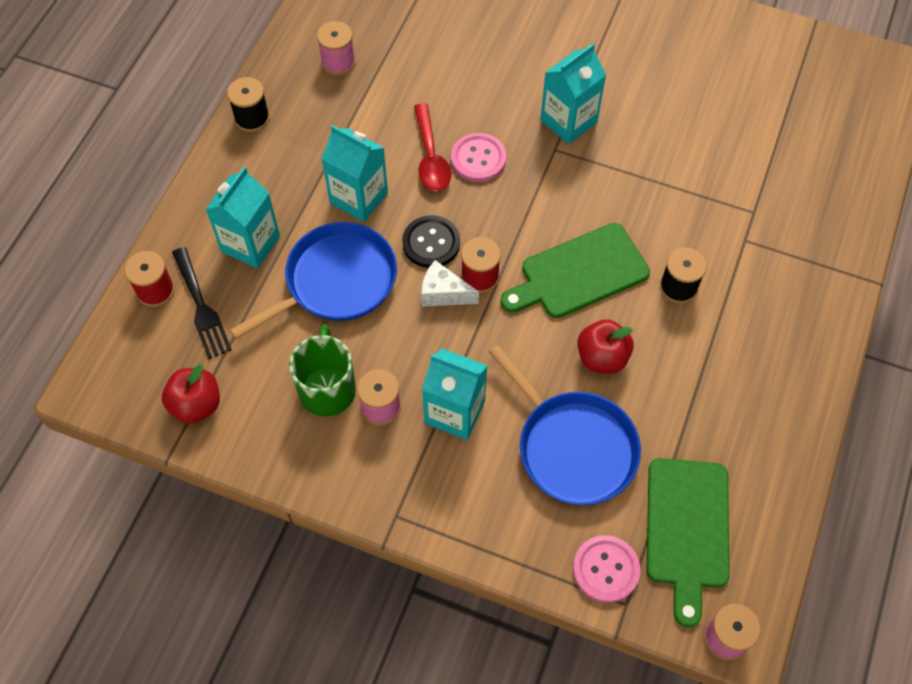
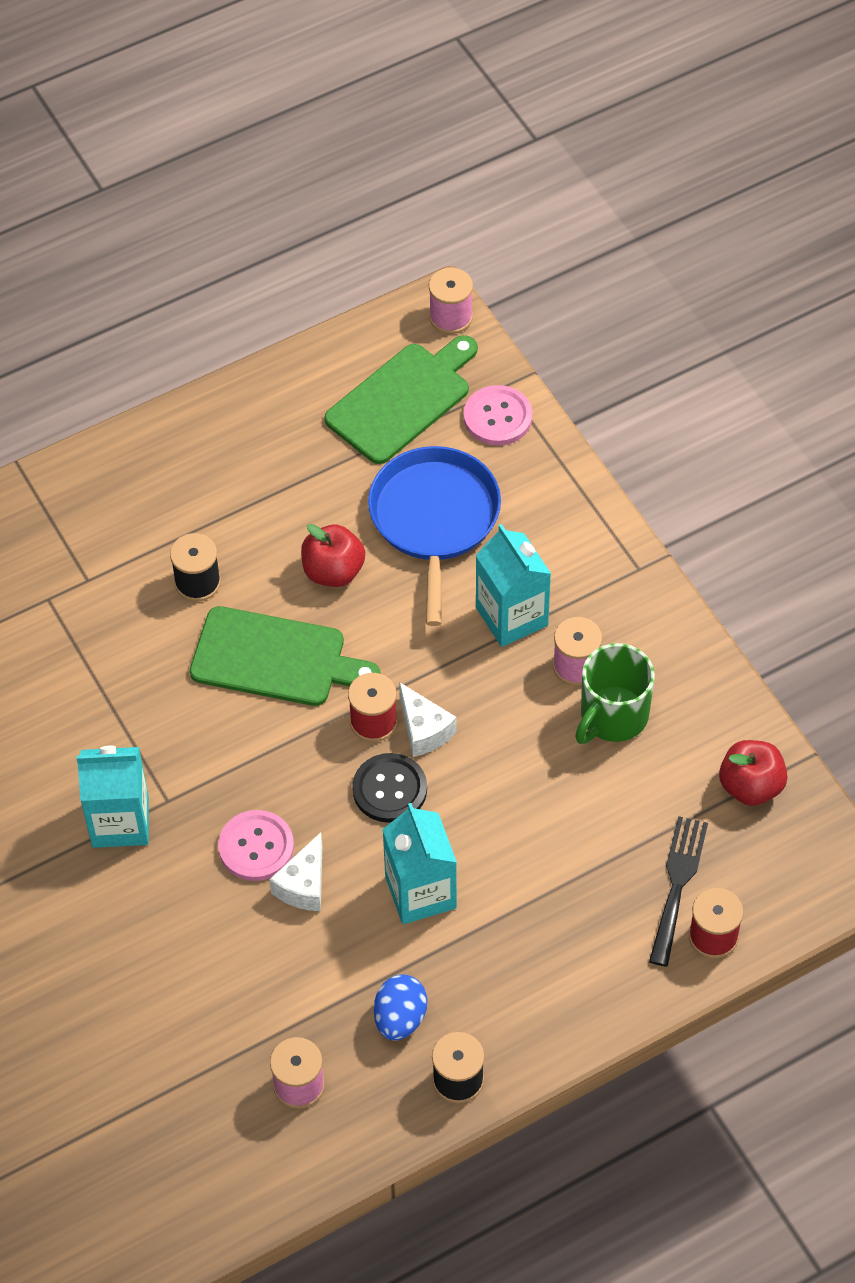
camera: 140 degrees left, 5 degrees down
turquoise carton [205,167,280,268] -> none
blue pan [230,222,397,339] -> none
red spoon [414,103,451,191] -> white cheese [270,832,322,911]
none -> blue egg [374,974,427,1041]

